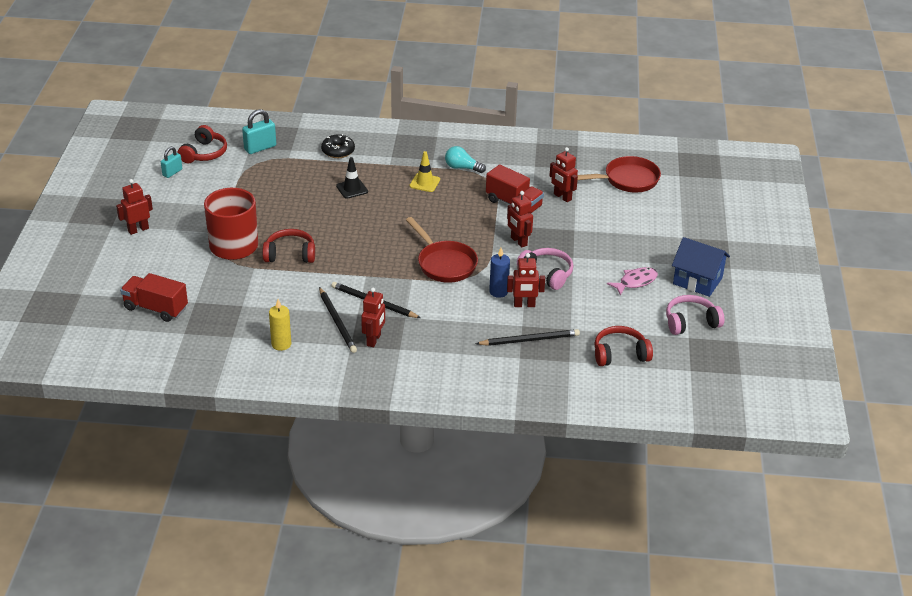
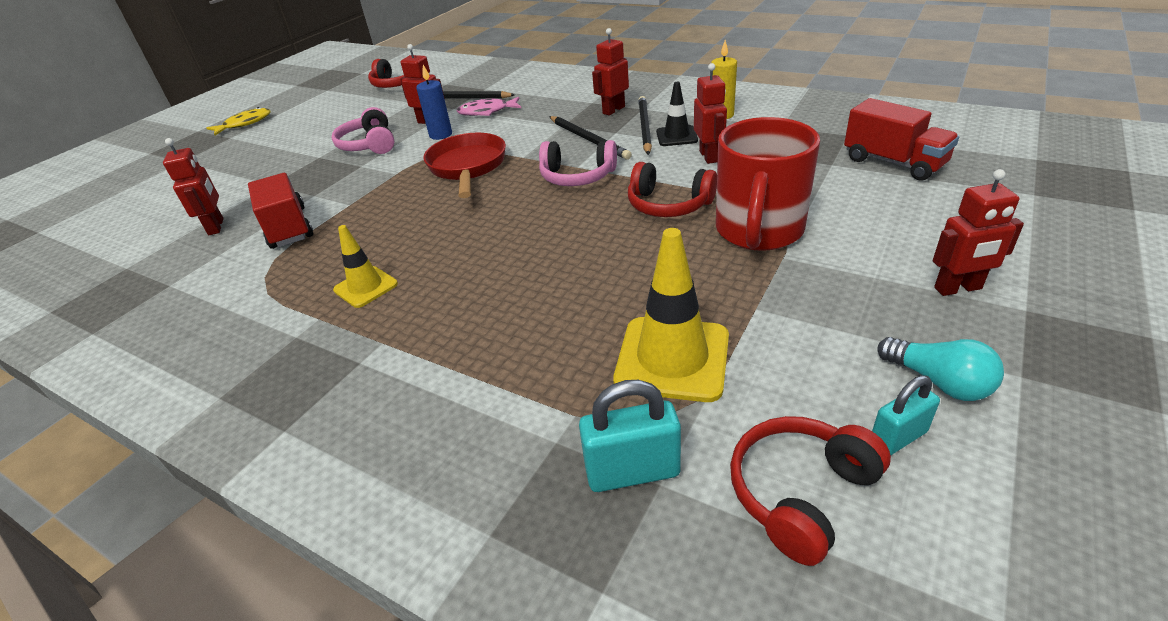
camera: 150 degrees left, 0 degrees up
black donut [321,134,355,158] -> none
black traffic cone [336,157,368,199] -> black traffic cone moved to [656,82,698,146]
turquoise light bulb [445,146,486,173] -> turquoise light bulb moved to [877,337,1004,401]
red robot [507,191,533,248] -> red robot moved to [694,63,727,164]
red pan [577,156,661,192] -> none
pink fish [607,267,658,296] -> pink fish moved to [457,97,521,116]
pink headphones [666,295,725,335] -> pink headphones moved to [539,140,617,186]
blue house [672,237,730,297] -> yellow fish [206,107,271,135]
none -> yellow traffic cone [613,228,729,402]

